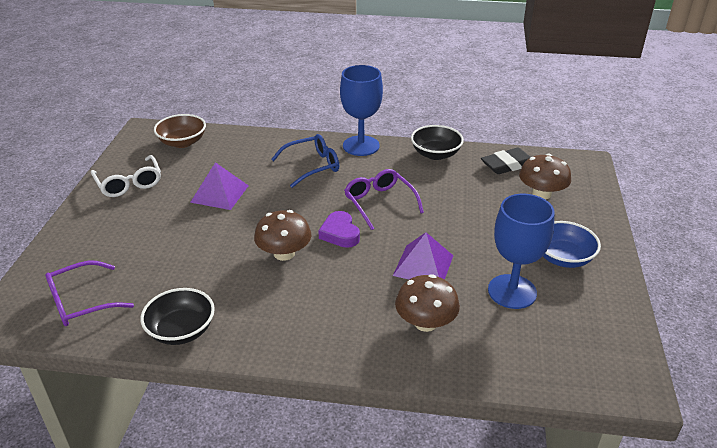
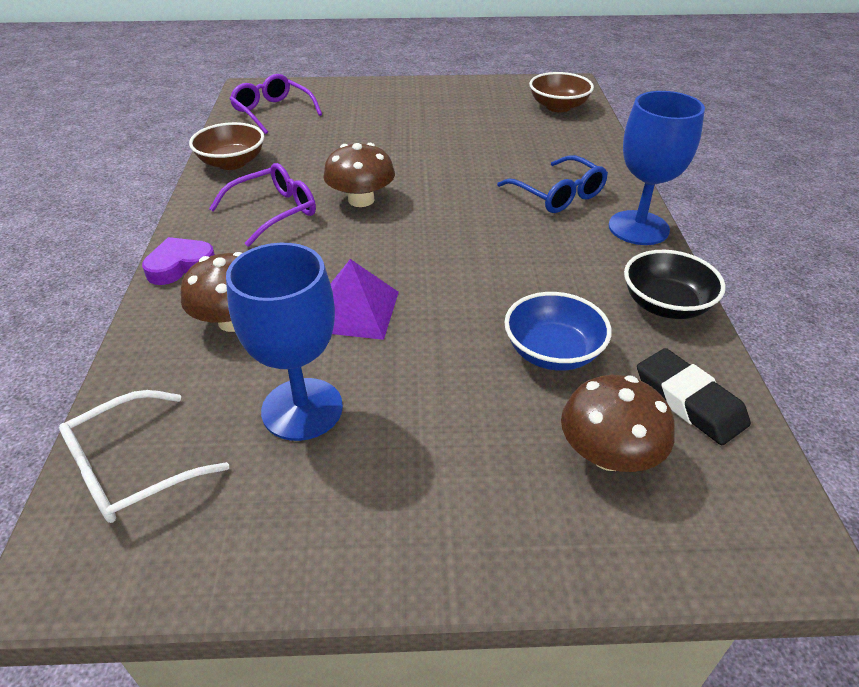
camera: 80 degrees right, 5 degrees up
white glasses [91,155,161,197] -> white glasses moved to [59,390,229,523]
black bowl [140,288,215,345] -> brown bowl [189,122,264,170]
purple pyramid [190,162,249,210] -> none
purple heart [318,211,360,248] -> purple heart moved to [142,237,215,285]
purple glasses [344,169,424,230] -> purple glasses moved to [209,163,316,247]
blue bowl [543,221,601,268] -> blue bowl moved to [504,292,612,371]

